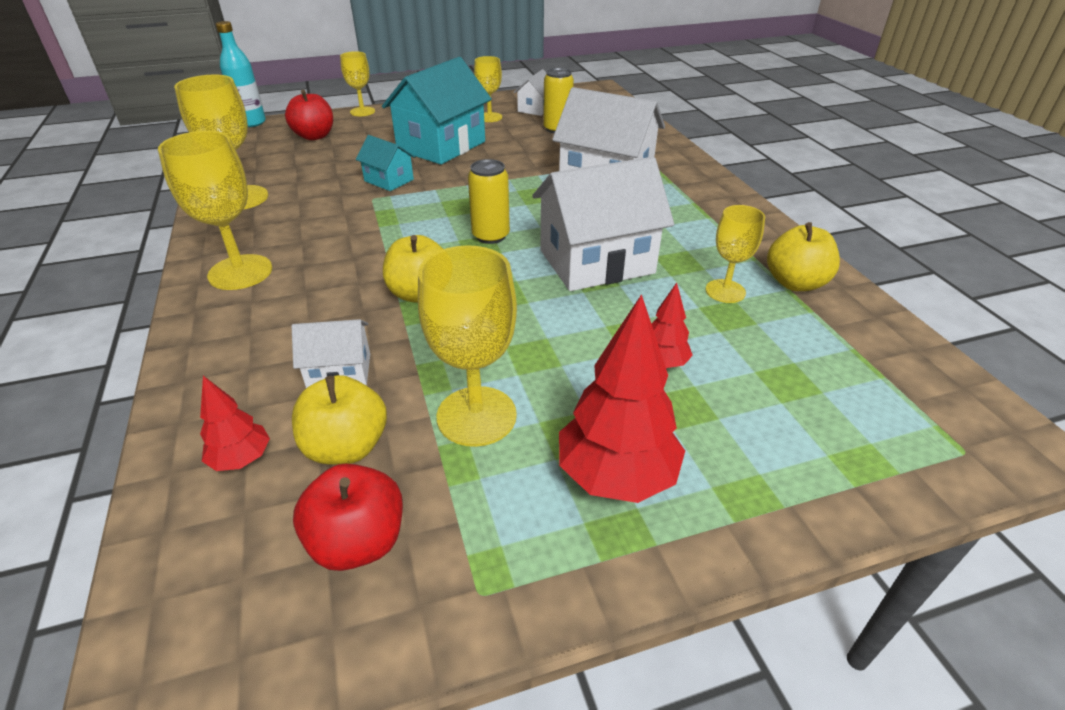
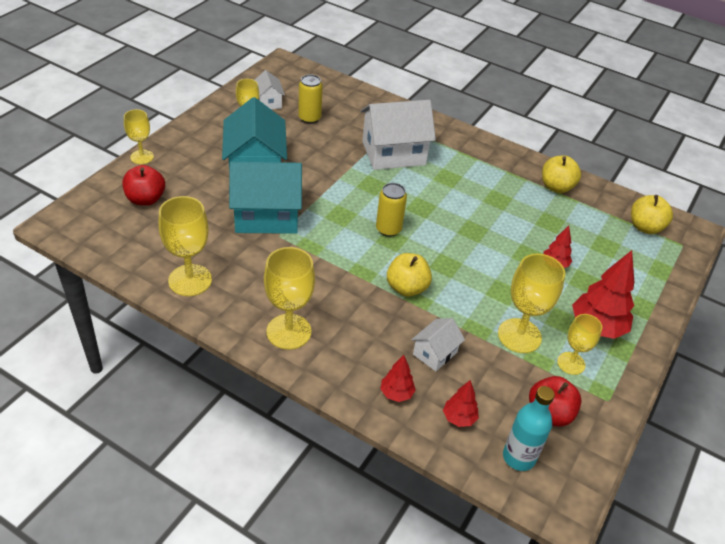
camera: 45 degrees left, 5 degrees up
turquoise bottle [216,21,266,127] -> turquoise bottle moved to [503,386,555,471]
yellow apple [292,375,387,465] -> yellow apple moved to [631,195,673,234]
turquoise house [356,135,415,191] -> turquoise house [229,161,302,234], size x2.00
white house [532,157,674,291] -> none
yellow goblet [706,205,765,303] -> yellow goblet moved to [557,314,602,375]
none -> red tree [381,355,416,402]

